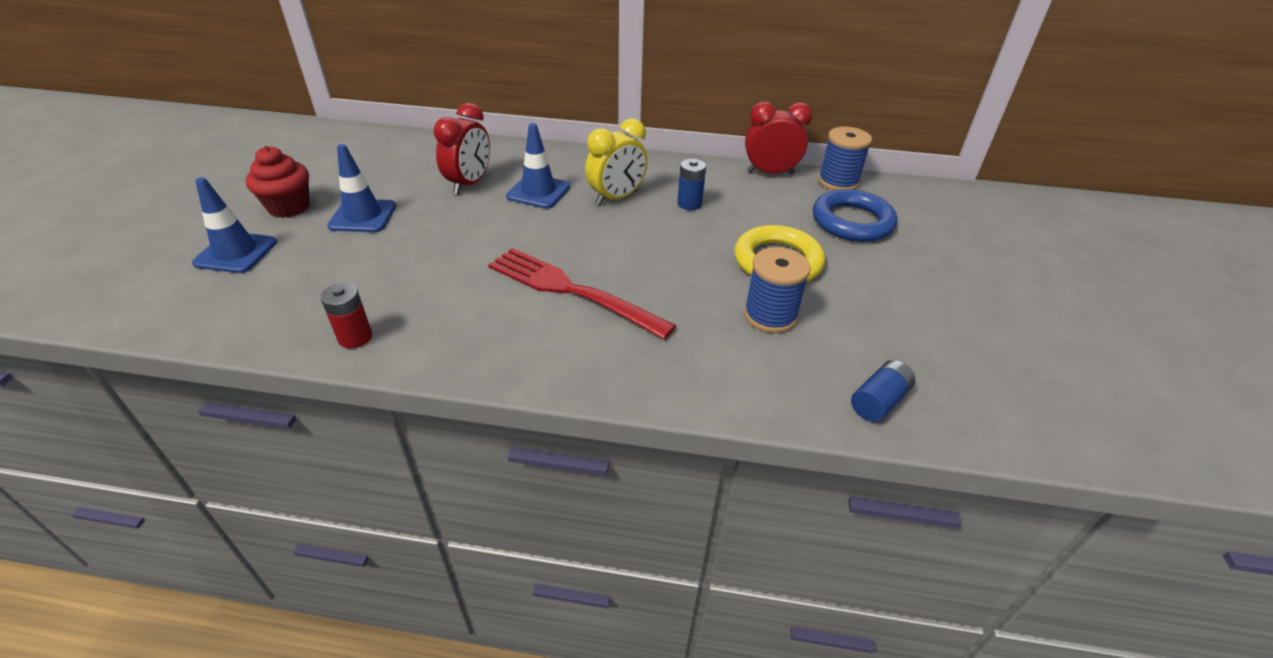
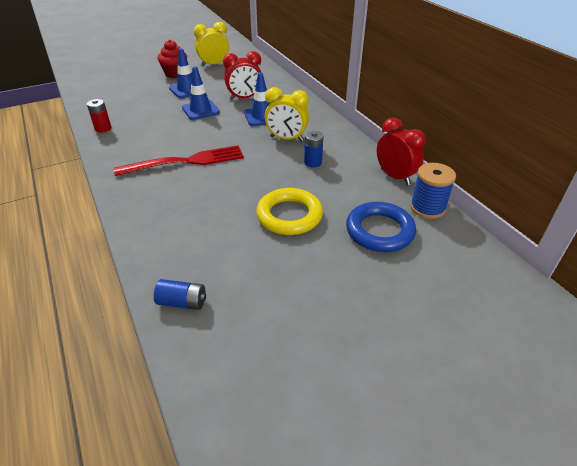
camera: 55 degrees right, 0 degrees up
blue traffic cone [192,177,277,273] -> blue traffic cone moved to [182,66,220,120]
red fork [488,248,676,340] -> red fork turned 75 degrees clockwise [114,145,244,176]
blue spool [744,247,811,333] -> none
none -> yellow clock [194,22,229,67]

